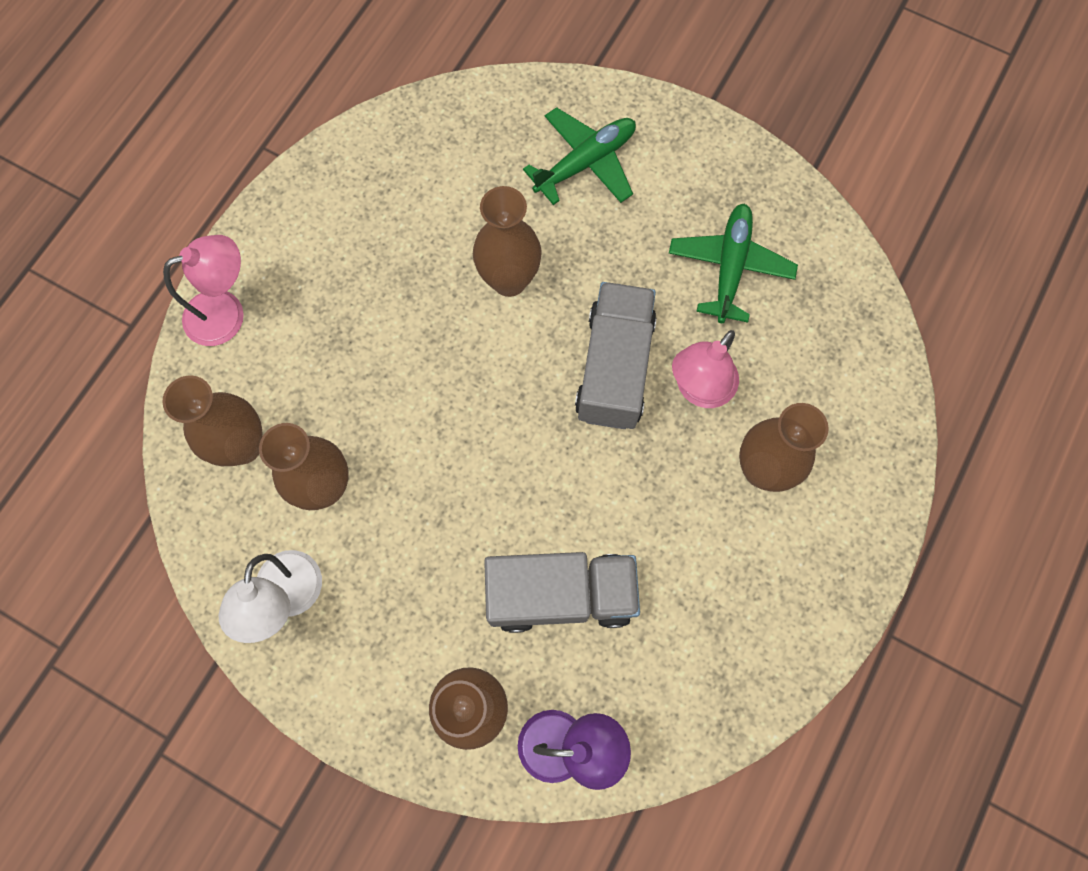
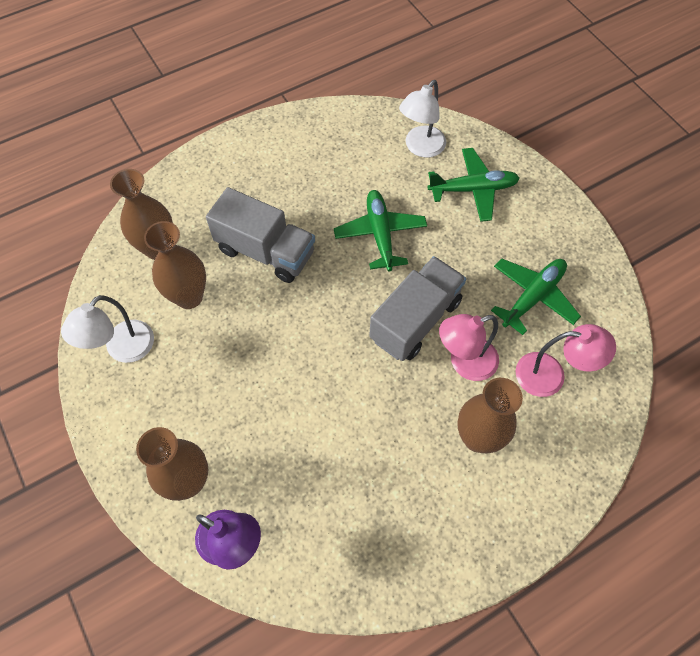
camera: 30 degrees right, 10 degrees down
pink lamp [163,235,244,346] -> pink lamp moved to [515,324,616,397]
brown vase [473,186,542,297] -> green plane [334,190,427,272]
grey truck [484,552,640,633] -> grey truck moved to [206,187,315,283]
none -> white lamp [399,80,446,158]

